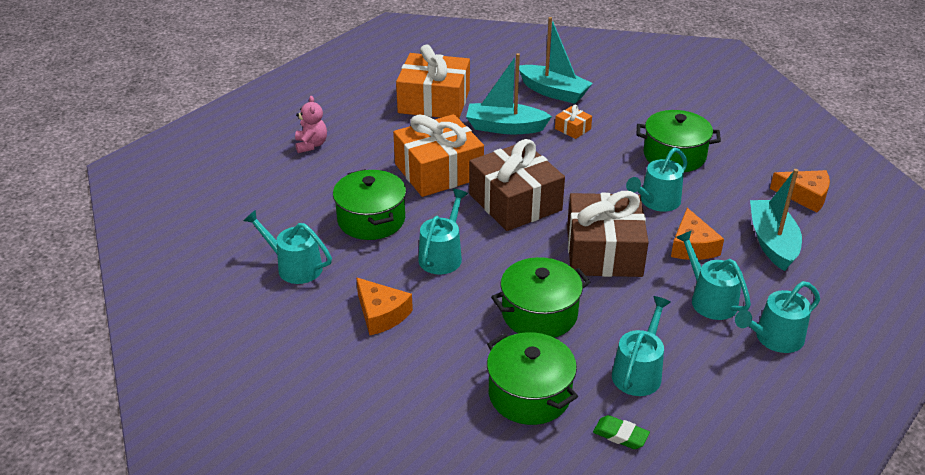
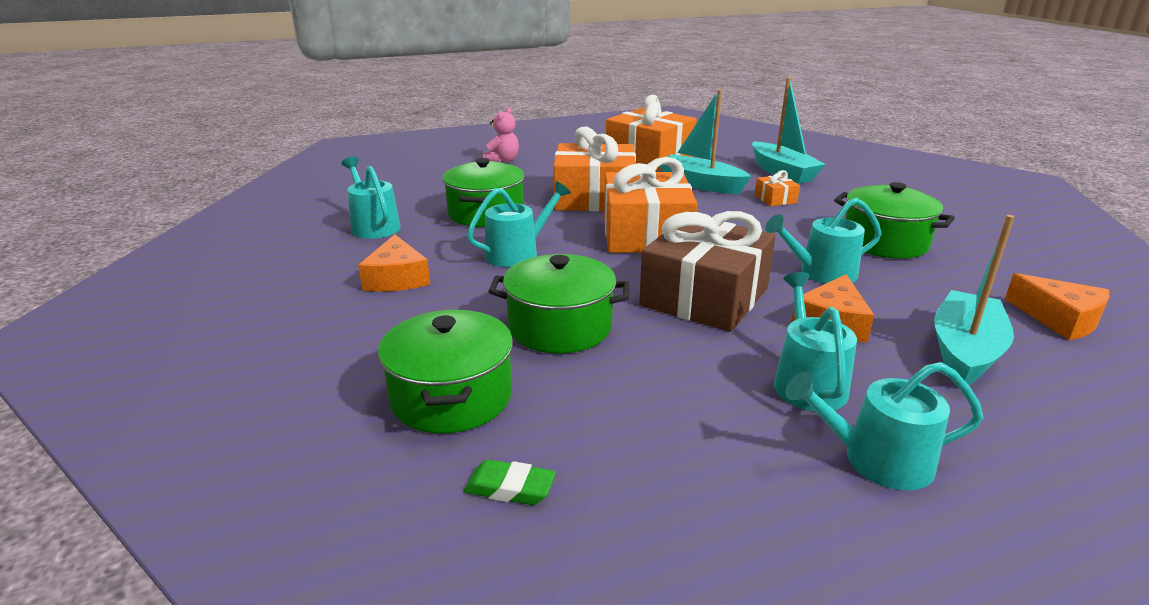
camera: 30 degrees right, 10 degrees down
brown gift [469,139,565,231] -> orange gift [604,157,697,253]
green eraser [593,415,650,449] -> green eraser turned 45 degrees counterclockwise [464,459,556,505]
turquoise watering can [612,296,671,396] -> none

